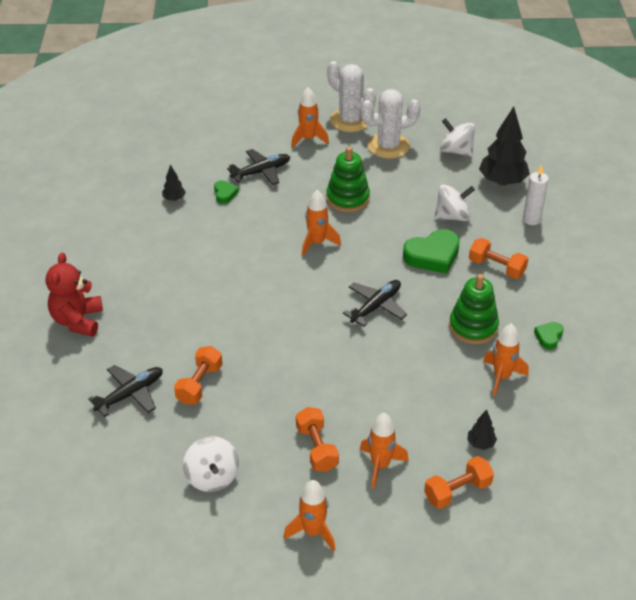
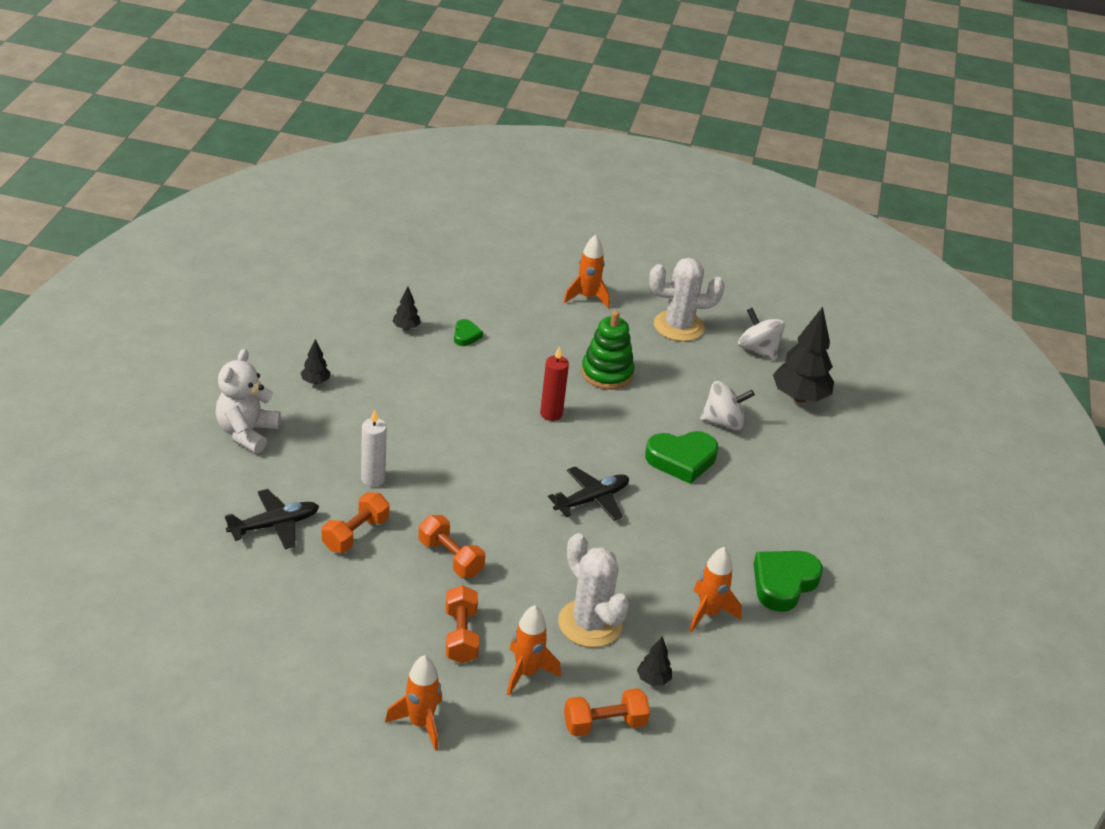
camera: 10 degrees right, 5 degrees down
red teddy bear [46,253,103,337] -> white teddy bear [216,349,281,454]
white spinning top [183,436,239,492] -> none
black plane [227,149,290,185] -> none
orange rocket [302,190,341,256] -> red candle [540,346,569,421]
white cactus [327,61,376,132] -> white cactus moved to [558,533,629,648]
green stacking toy [449,274,499,344] -> none
orange dumbbell [469,238,528,279] -> orange dumbbell moved to [418,515,485,578]
white candle [523,165,549,225] -> white candle moved to [361,409,387,487]
green heart [534,322,564,350] -> green heart [754,551,823,612], size x1.95
none -> black tree [301,339,331,384]

